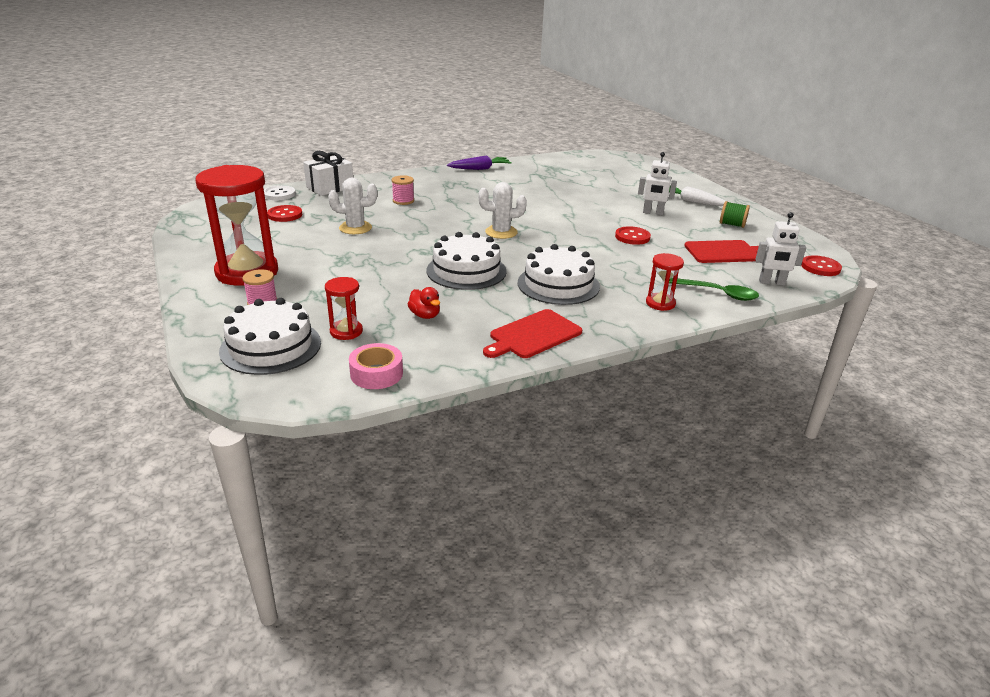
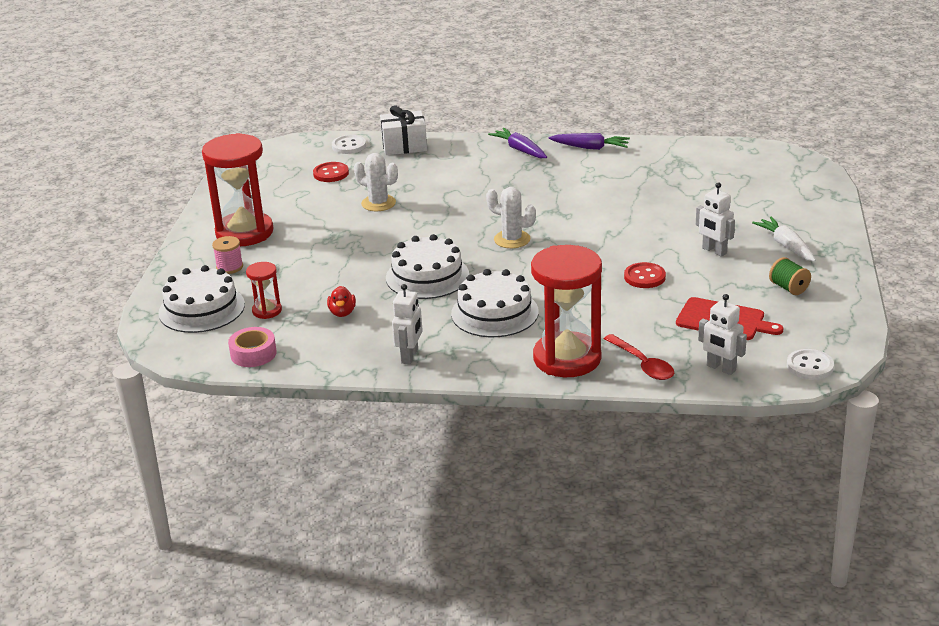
camera: 35 degrees right, 0 degrees up
pink spool [392,175,414,205] -> none
red cutting board [483,309,582,358] -> white robot [392,284,423,364]
red hourglass [646,253,684,311] -> red hourglass [531,245,602,377], size x2.14
green spoon [669,278,759,301] -> red spoon [604,334,674,380]
red button [801,255,842,276] -> white button [787,349,834,380]
none -> purple carrot [488,128,547,158]

